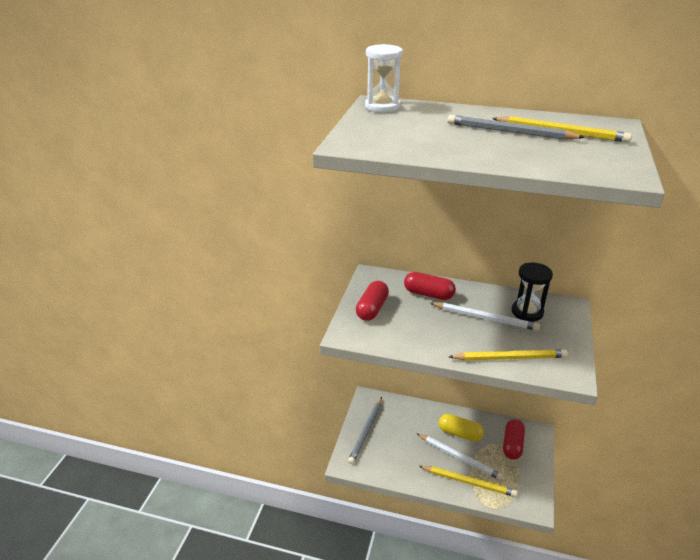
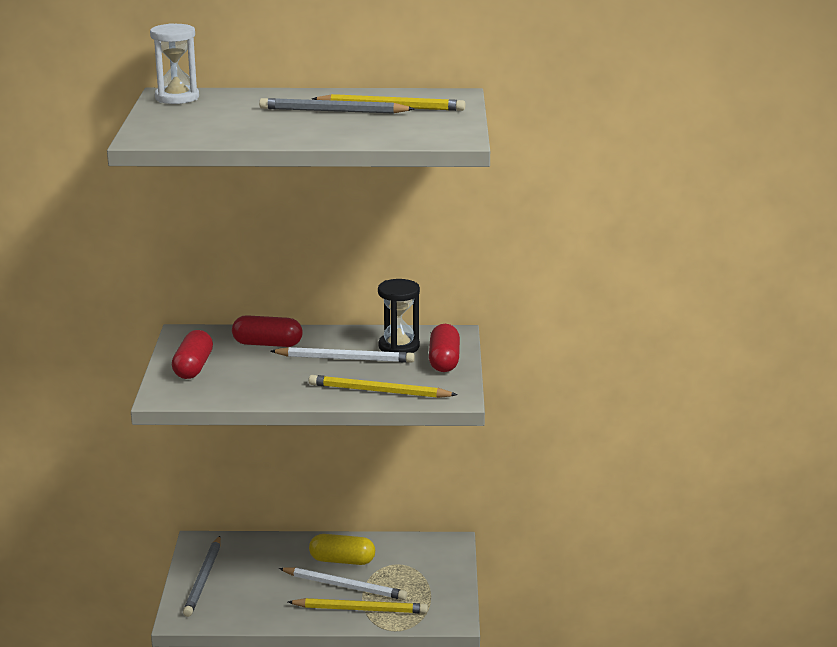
camera: 15 degrees left, 10 degrees down
yellow pencil [449,349,568,361] -> yellow pencil turned 150 degrees counterclockwise [309,375,457,398]
red capsule [503,419,525,460] -> red capsule moved to [429,324,460,372]

